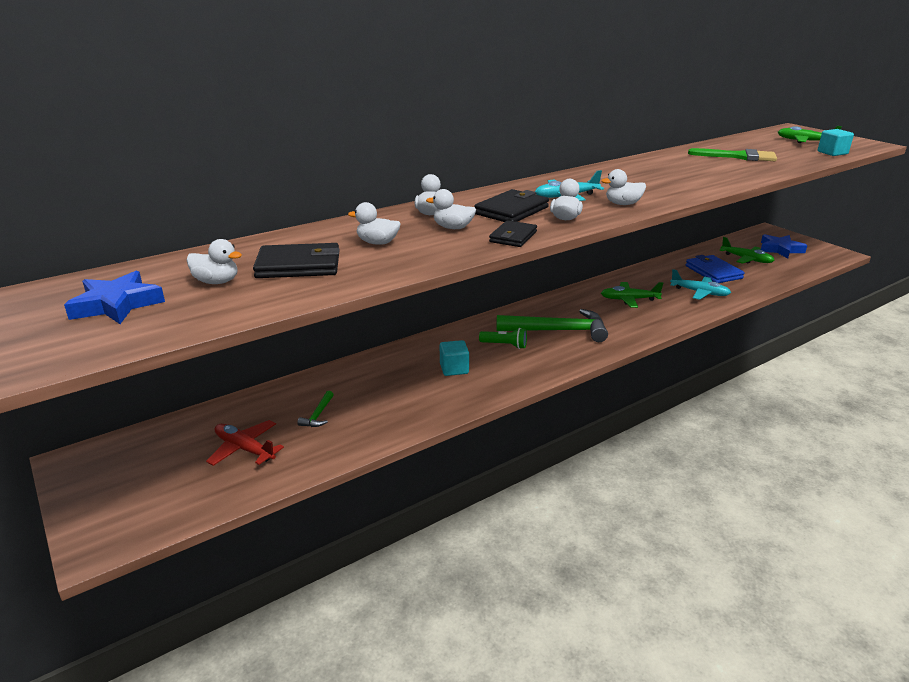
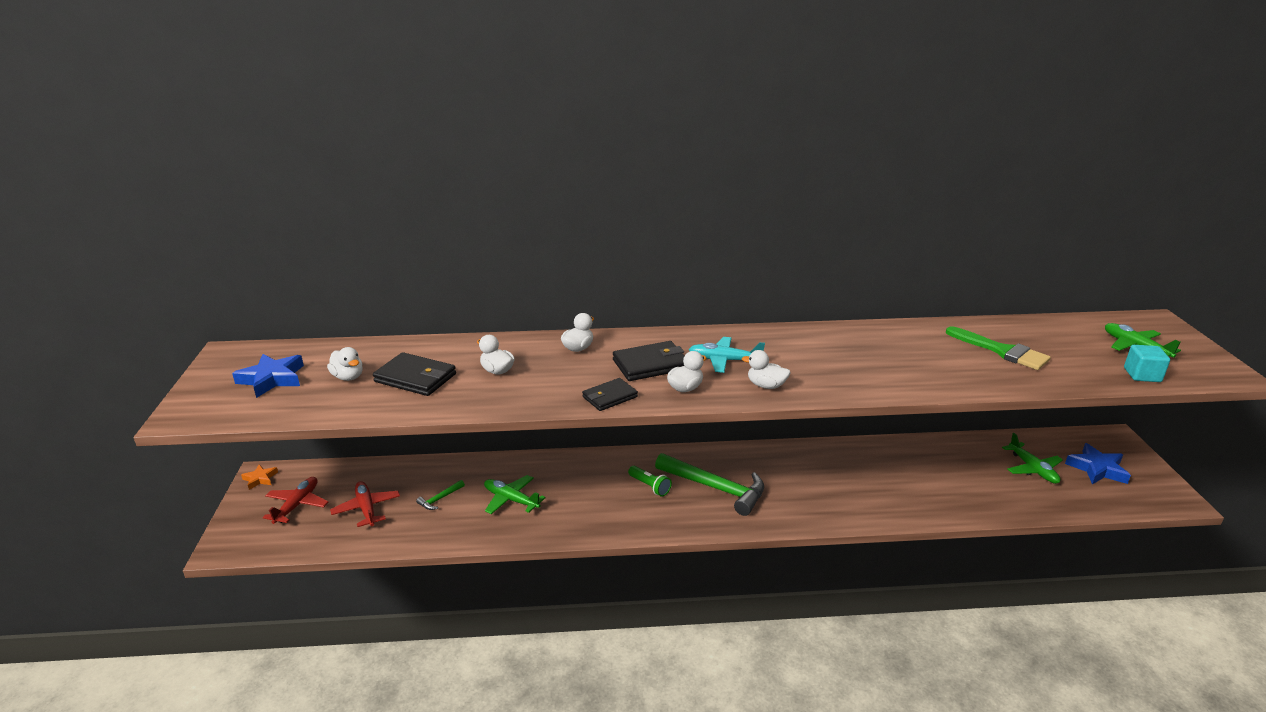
camera: 30 degrees right, 0 degrees up
white duck [426,189,476,229] -> none
turquoise cube [440,340,469,376] -> none
green plane [601,282,663,308] -> green plane moved to [484,475,546,514]
turquoise plane [670,269,731,300] -> none
blue wallet [685,255,745,283] -> none
none -> orange star [241,464,278,490]
none -> red plane [263,477,328,524]

